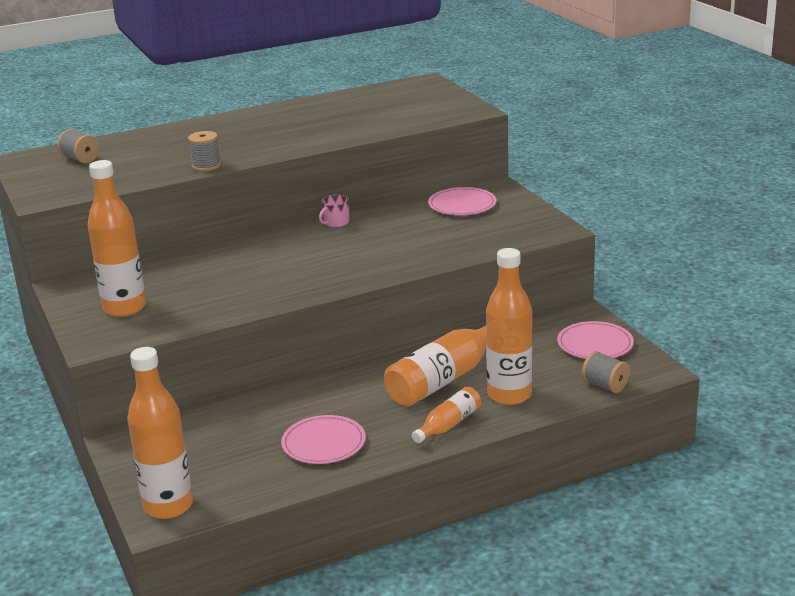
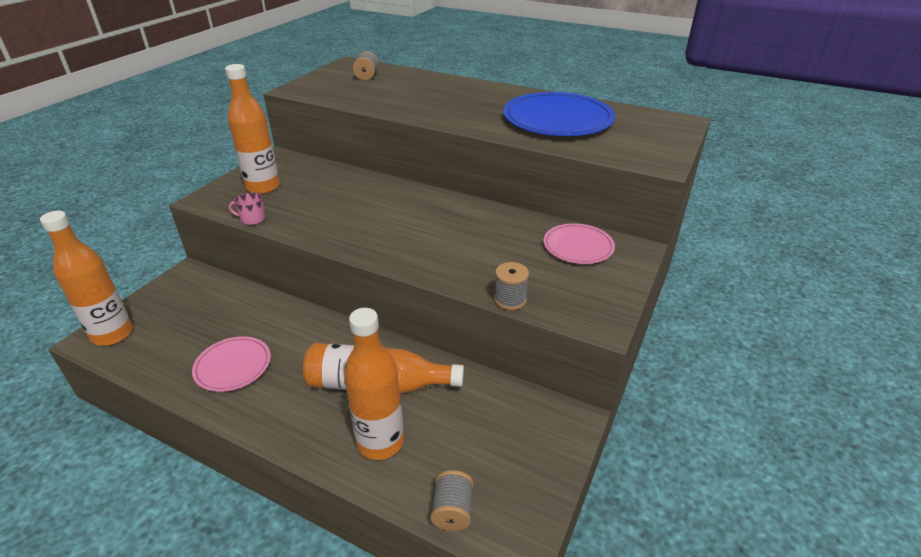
camera: 50 degrees right, 10 degrees up
grey spool [188,131,221,171] -> grey spool moved to [494,262,529,310]
pink mug [319,194,349,227] -> pink mug moved to [229,192,265,225]
orange bottle [412,387,481,443] -> none
pink plate [557,321,634,359] -> none
none -> blue plate [503,92,615,136]

